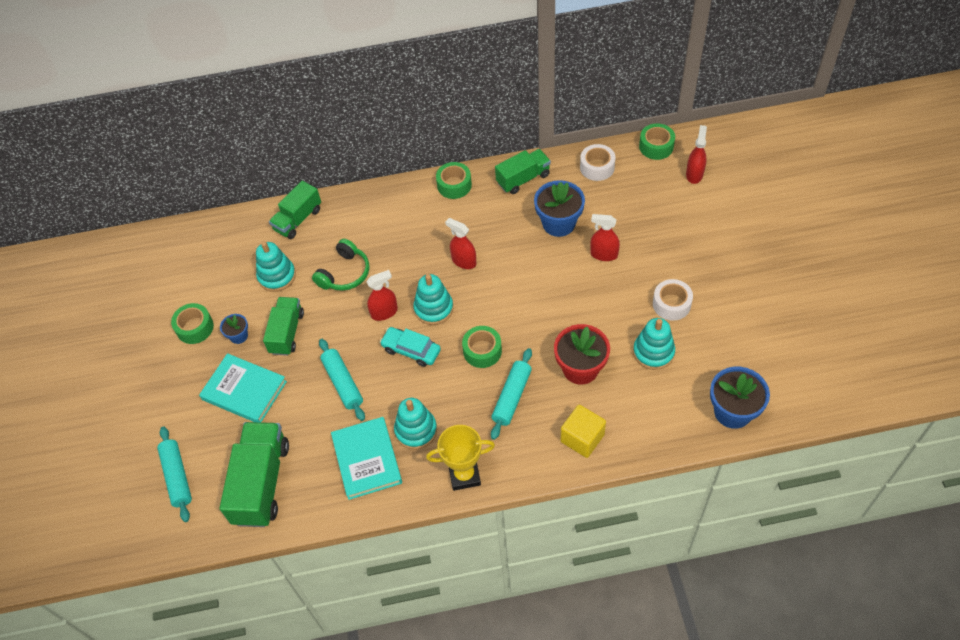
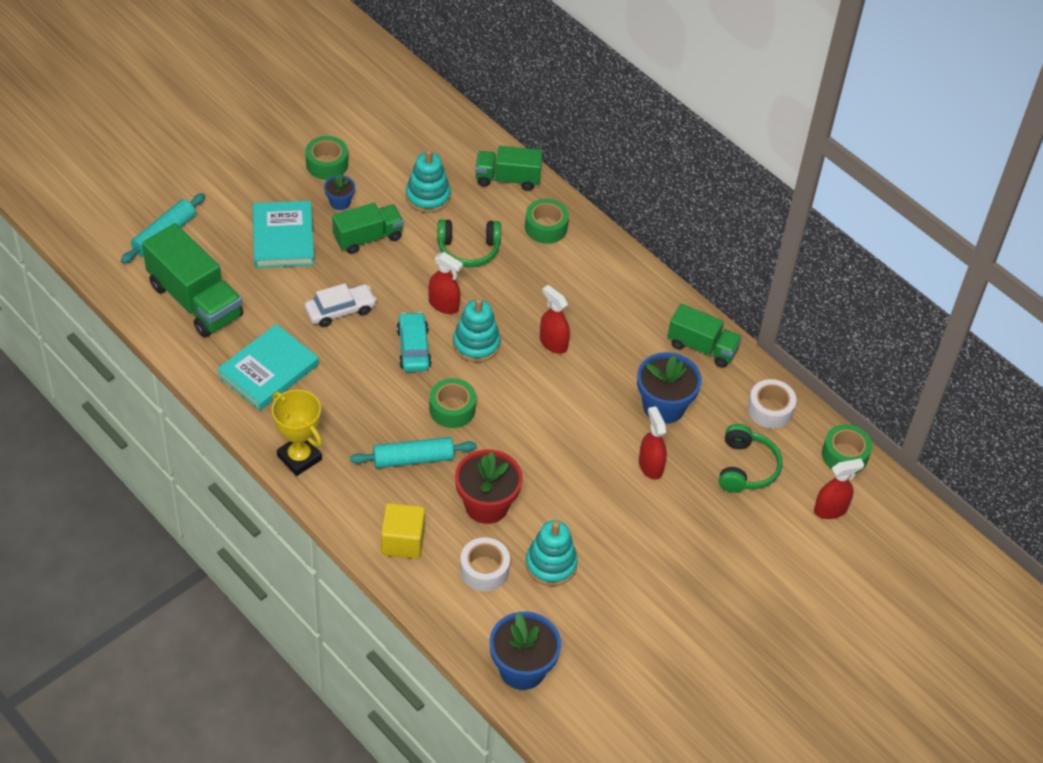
camera: 50 degrees right, 5 degrees down
green truck [220,422,289,527] -> green truck turned 75 degrees clockwise [142,223,243,338]
turquoise rolling pin [319,339,365,421] -> white car [305,283,377,327]
turquoise stacking toy [394,398,437,450] -> none
green tape [436,162,472,199] -> green tape moved to [525,199,569,244]
red spray bottle [445,218,476,269] -> red spray bottle turned 45 degrees counterclockwise [540,285,570,354]
white tape [653,279,693,321] -> white tape moved to [460,538,510,591]
none -> green headphones [719,424,782,493]

